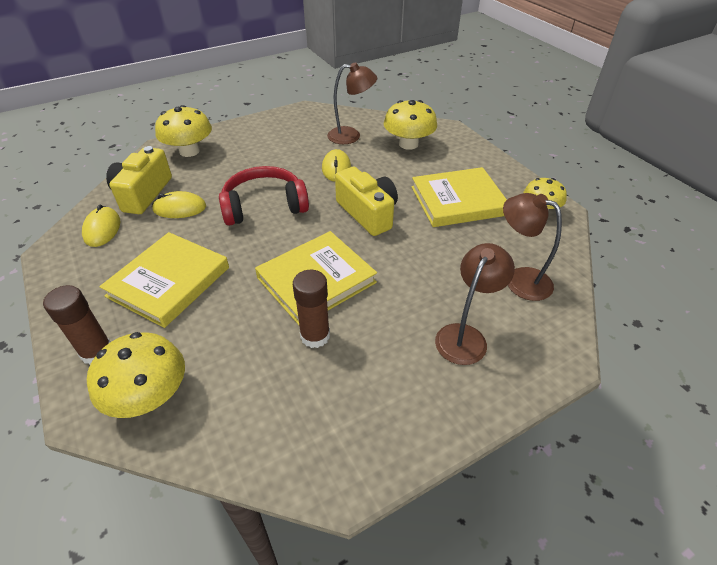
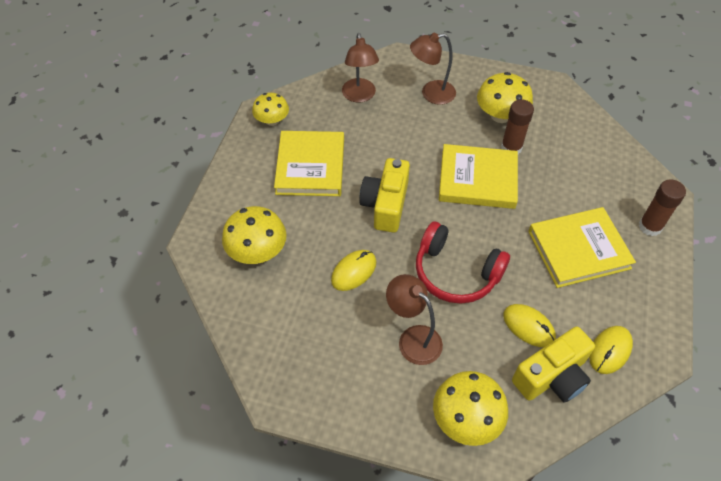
camera: 135 degrees left, 10 degrees up
yellow mushroom [87,332,185,418] -> yellow mushroom moved to [477,72,533,123]
brown lamp [327,62,377,144] -> brown lamp moved to [386,274,443,365]
yellow book [411,167,507,227] -> yellow book turned 60 degrees clockwise [274,131,344,196]

